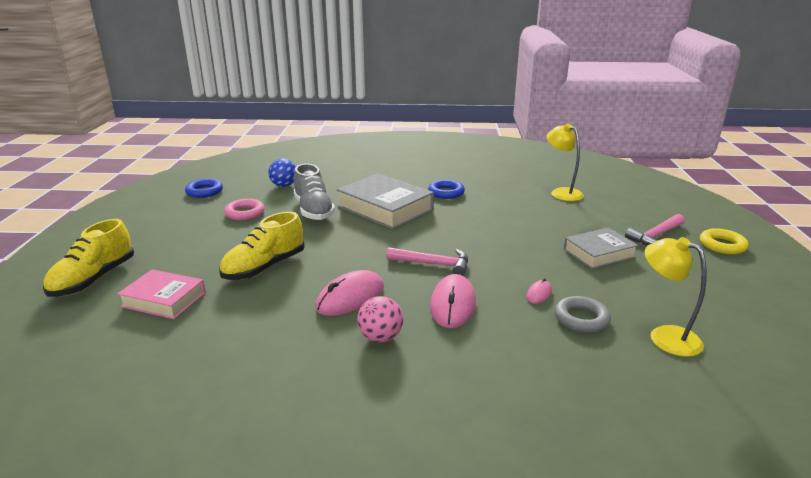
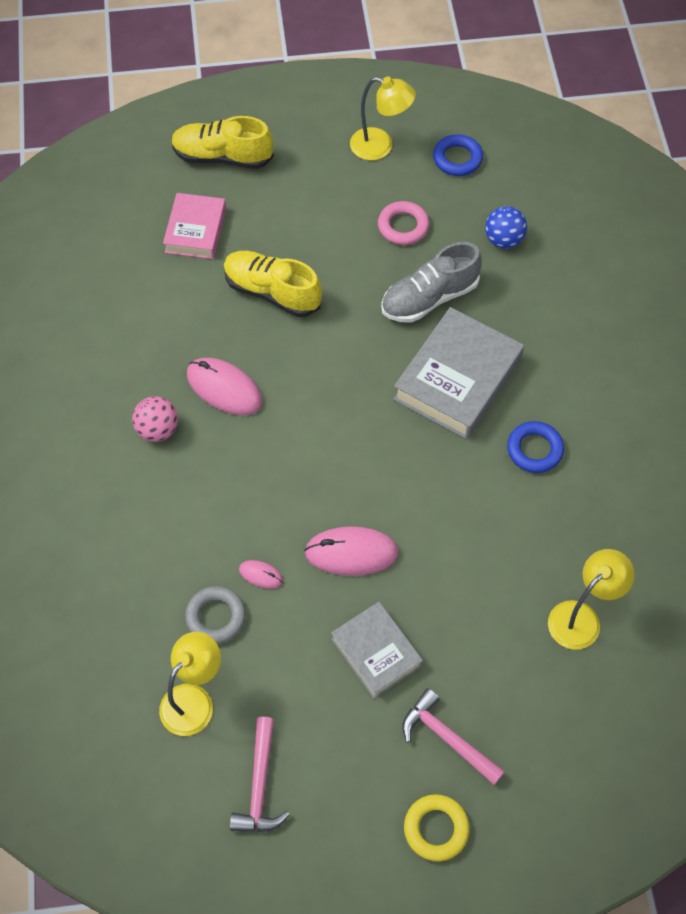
camera: 80 degrees right, 35 degrees up
pink hammer [386,247,468,276] -> pink hammer moved to [230,717,290,832]
pink mouse [430,274,476,328] -> pink mouse moved to [304,526,399,576]
none -> yellow lamp [350,77,416,160]

